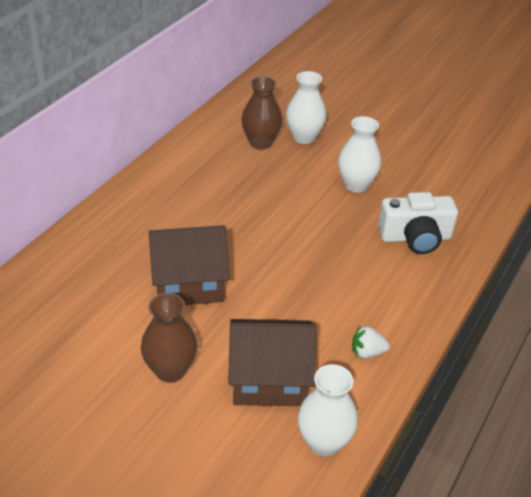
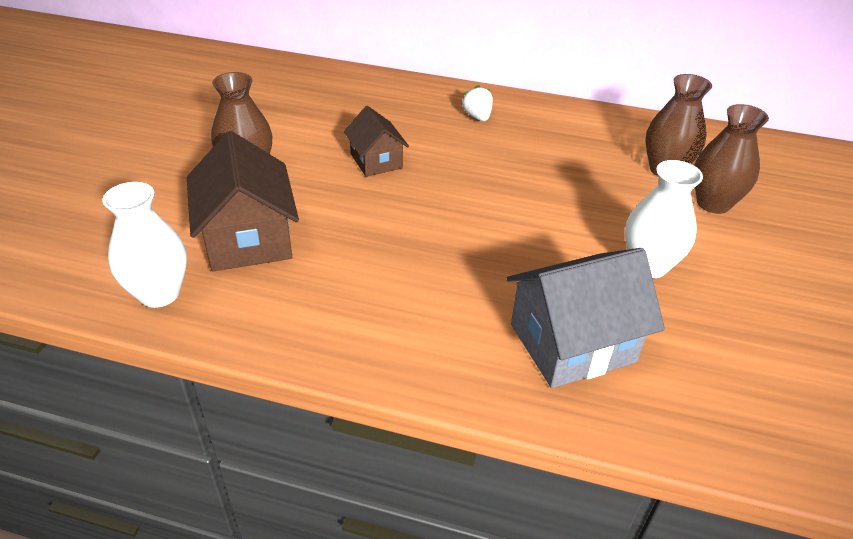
camera: 75 degrees right, 0 degrees up
brown house [149,225,230,305] -> brown house [344,106,409,177], size x0.60
white vase [286,71,326,144] -> brown vase [695,104,769,214]
white strawberry [352,325,390,359] -> white strawberry moved to [461,85,493,121]
white camera [378,192,458,254] -> grey house [506,248,665,388]

